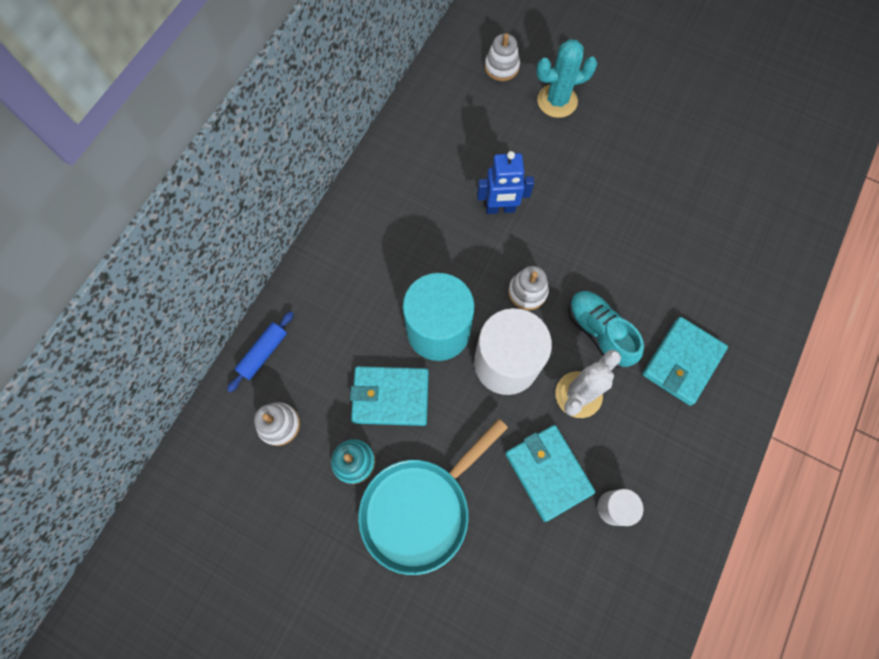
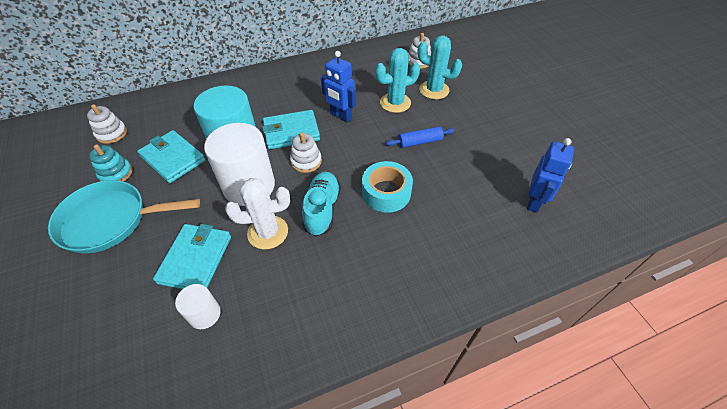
camera: 40 degrees right, 20 degrees down
blue rolling pin [227,311,294,392] -> blue rolling pin moved to [386,126,455,148]
turquoise wallet [642,317,728,406] -> turquoise wallet moved to [262,110,320,149]
none -> turquoise tape [362,161,413,213]
none -> turquoise cactus [375,48,420,113]
none -> blue robot [527,138,574,213]

